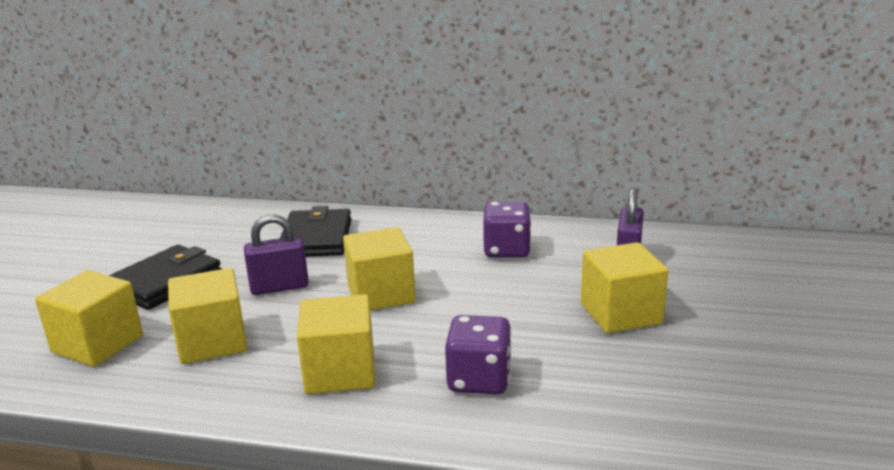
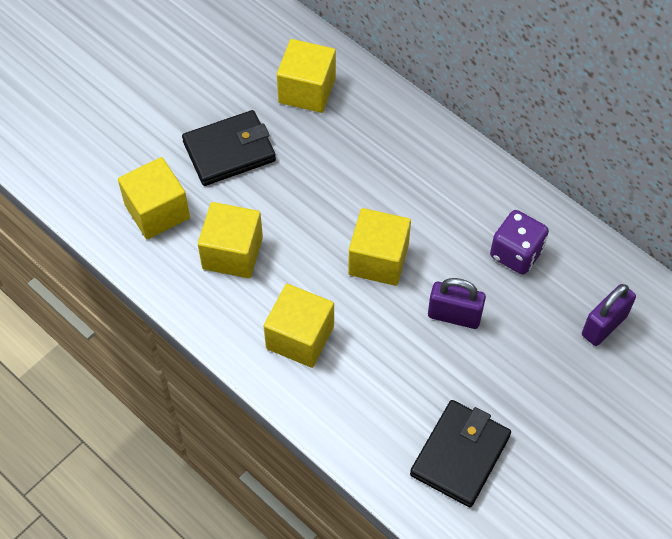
camera: 30 degrees right, 35 degrees up
purple padlock [244,214,309,295] -> purple padlock moved to [428,278,486,329]
black wallet [280,206,351,257] -> black wallet moved to [410,400,511,507]
purple dice [445,315,512,394] -> none
yellow cube [581,242,668,333] -> yellow cube moved to [277,39,336,113]

